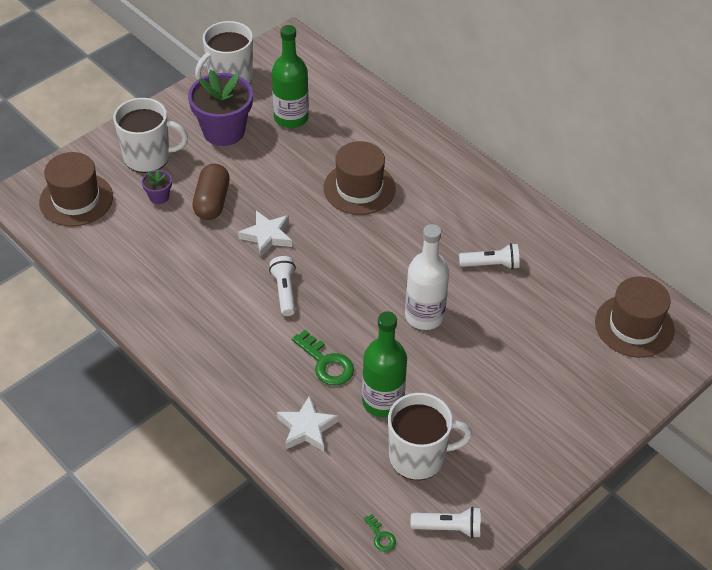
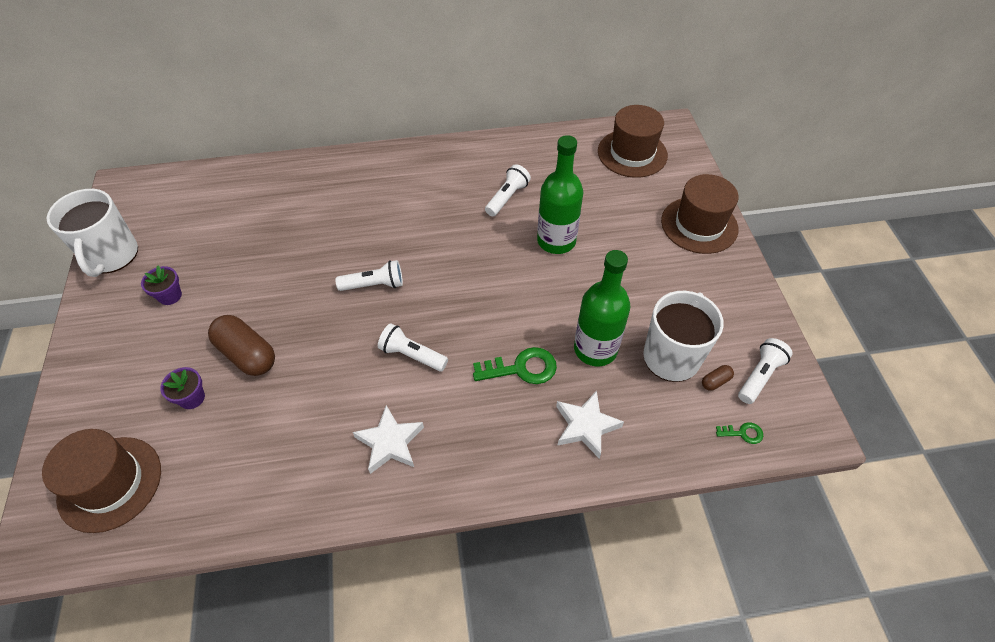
camera: 55 degrees left, 5 degrees up
white mug [113,98,188,173] -> none
purple flower pot [188,70,253,146] -> purple flower pot [141,266,182,305], size x0.45
white star [238,211,292,257] -> white star moved to [353,405,424,474]
green bottle [272,25,309,128] -> green bottle moved to [537,135,583,254]
brown hat [324,141,396,215] -> brown hat moved to [661,174,739,254]
white bottle [405,224,449,330] -> none
none -> white flashlight [335,260,403,291]
none -> brown capsule [702,365,734,391]

